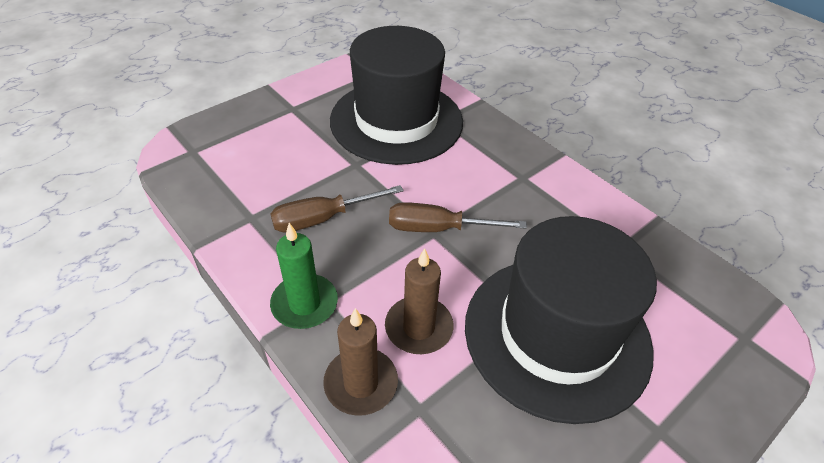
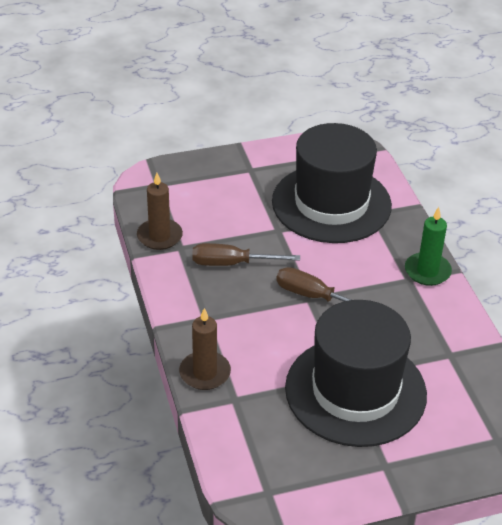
camera: 25 degrees right, 5 degrees down
green candle [270,223,338,329] -> green candle moved to [405,207,452,286]
brown candle [385,248,453,354] -> brown candle moved to [137,173,183,250]

